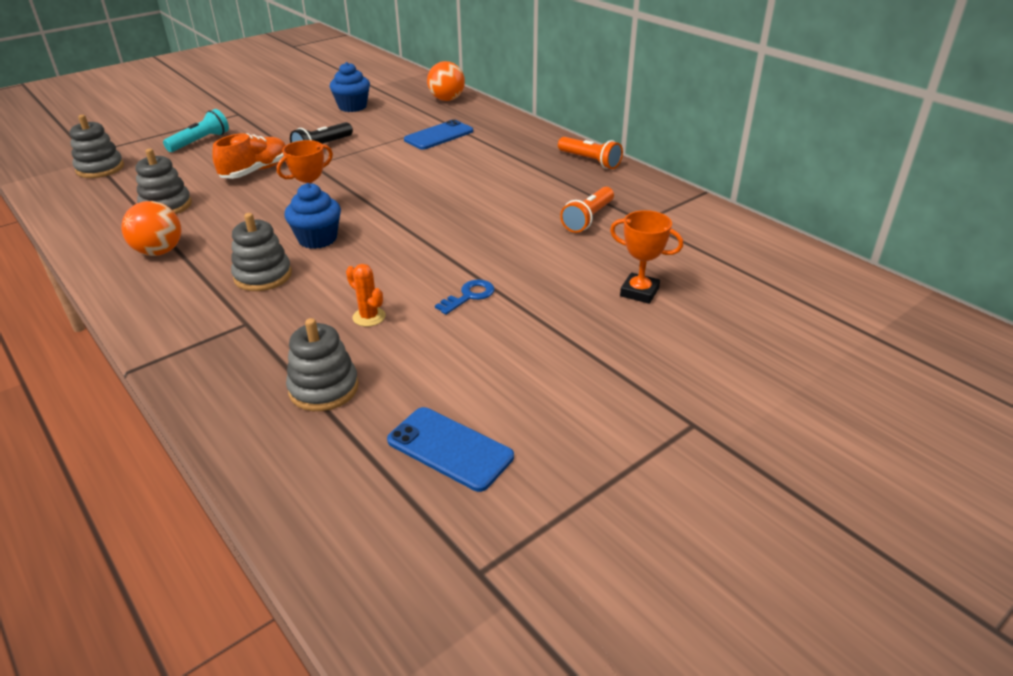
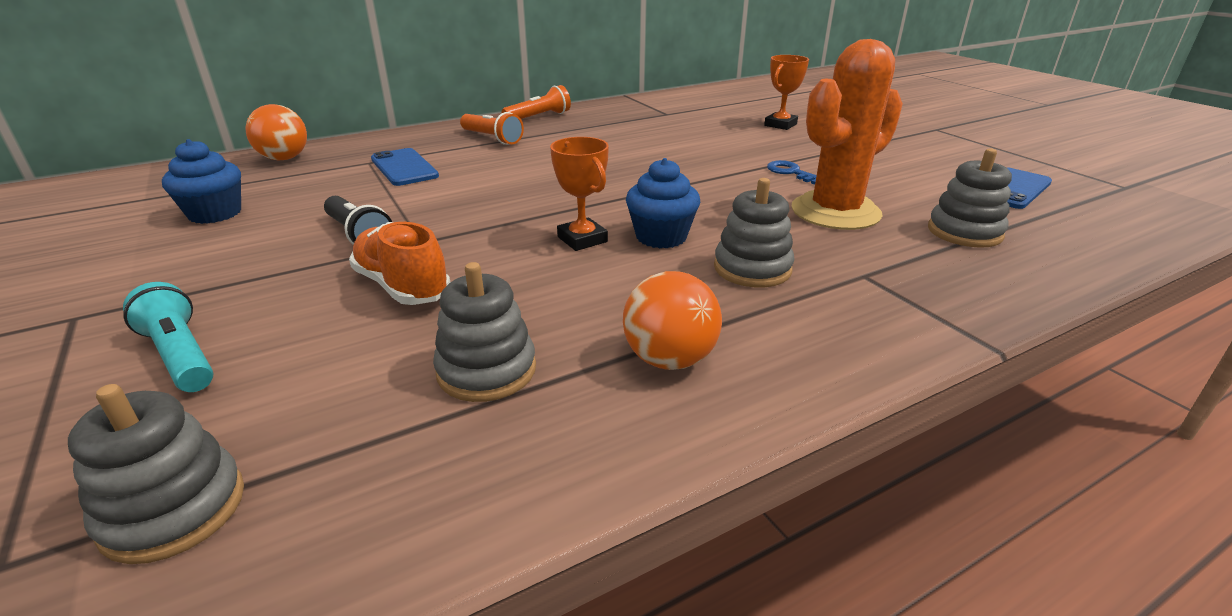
camera: 80 degrees left, 5 degrees down
orange cactus [346,264,386,327] -> orange cactus [792,39,903,230], size x2.50
orange flashlight [560,187,614,233] -> orange flashlight moved to [460,112,524,145]

